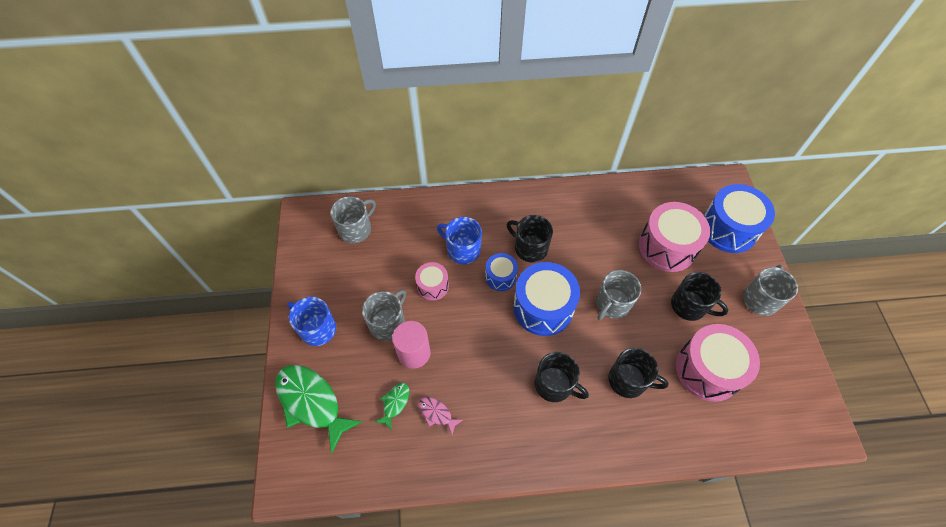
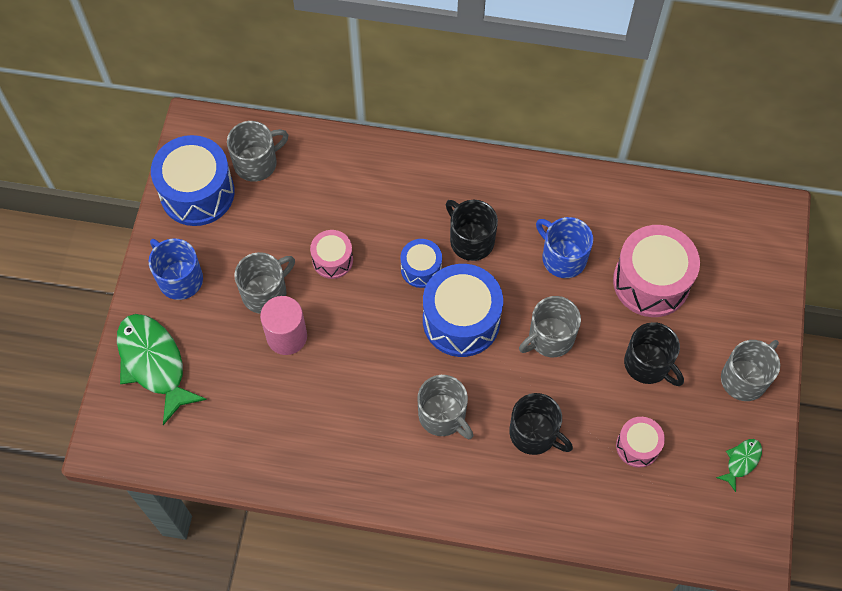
camera: 15 degrees right, 5 degrees up
green fish [375,383,409,430] -> green fish moved to [716,439,762,492]
pink fish [419,397,463,435] -> none
blue mug [437,217,482,264] -> blue mug moved to [536,217,593,278]
black mug [535,352,589,402] -> grey mug [417,375,473,439]
pink drum [676,324,760,402] -> pink drum [616,417,665,468], size x0.54
blue drum [704,184,775,253] -> blue drum moved to [151,135,235,226]

